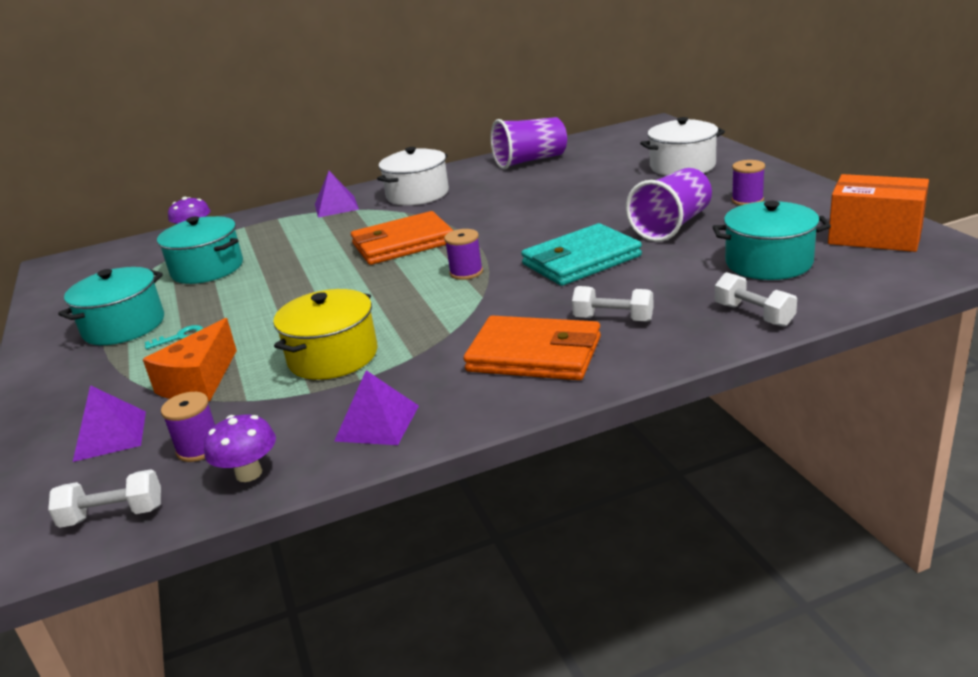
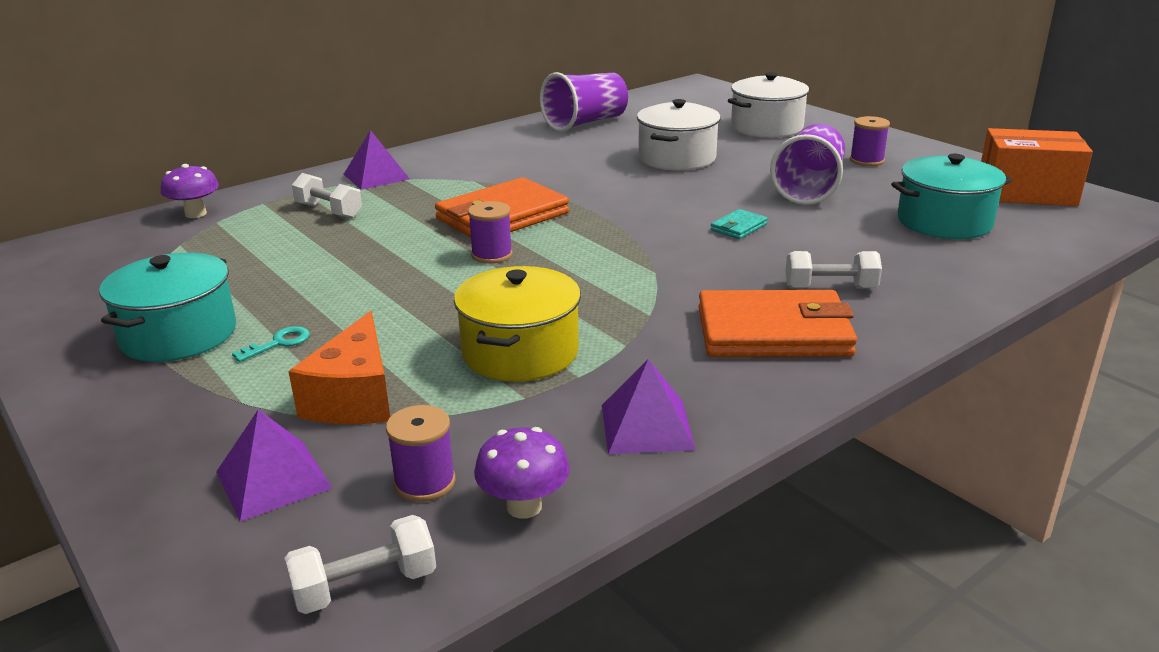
camera: 20 degrees left, 0 degrees up
turquoise pot [157,216,243,284] -> none
white pot [377,147,449,206] -> white pot moved to [637,99,721,171]
purple spool [444,229,483,280] -> purple spool moved to [468,201,513,264]
turquoise wallet [521,223,642,286] -> turquoise wallet [711,209,768,239], size x0.43
white dumbbell [715,272,797,327] -> white dumbbell moved to [292,173,362,218]

